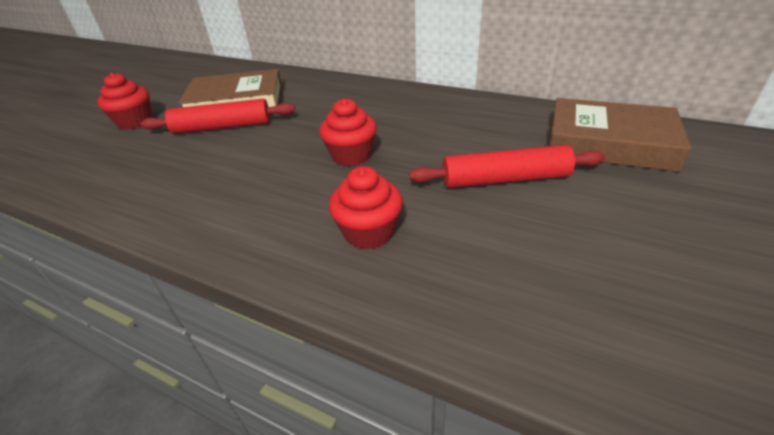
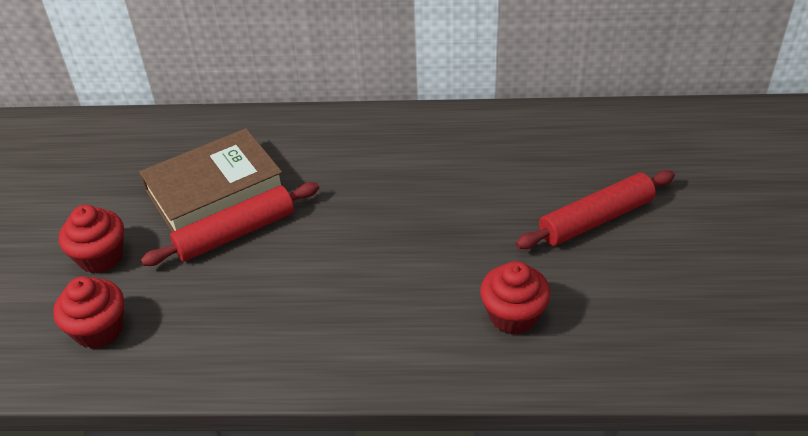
camera: 25 degrees left, 5 degrees up
red cupcake [319,98,377,166] -> red cupcake moved to [53,276,124,349]
brown book [549,98,691,172] -> none

